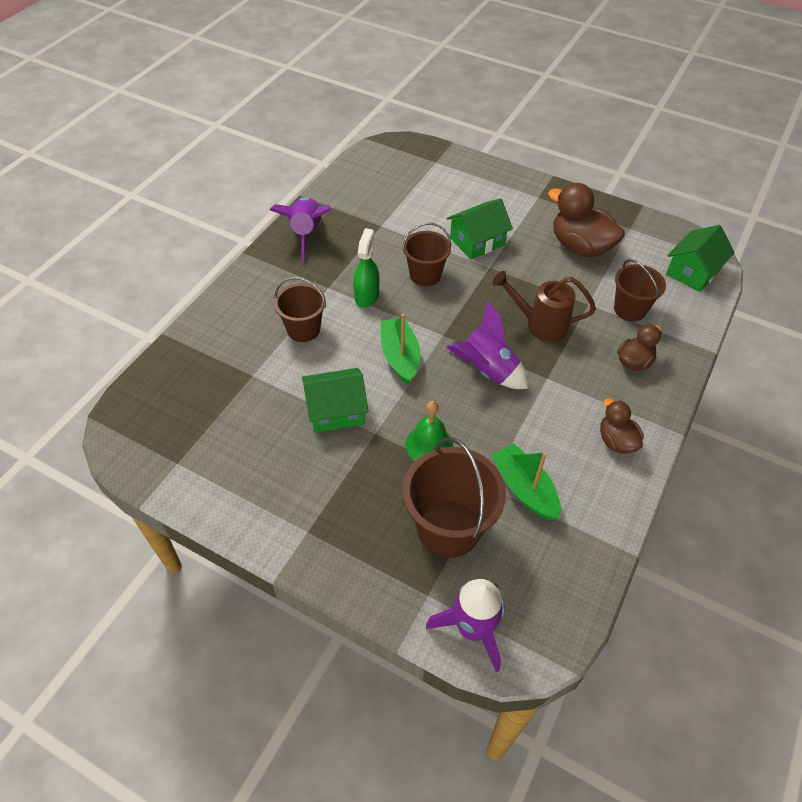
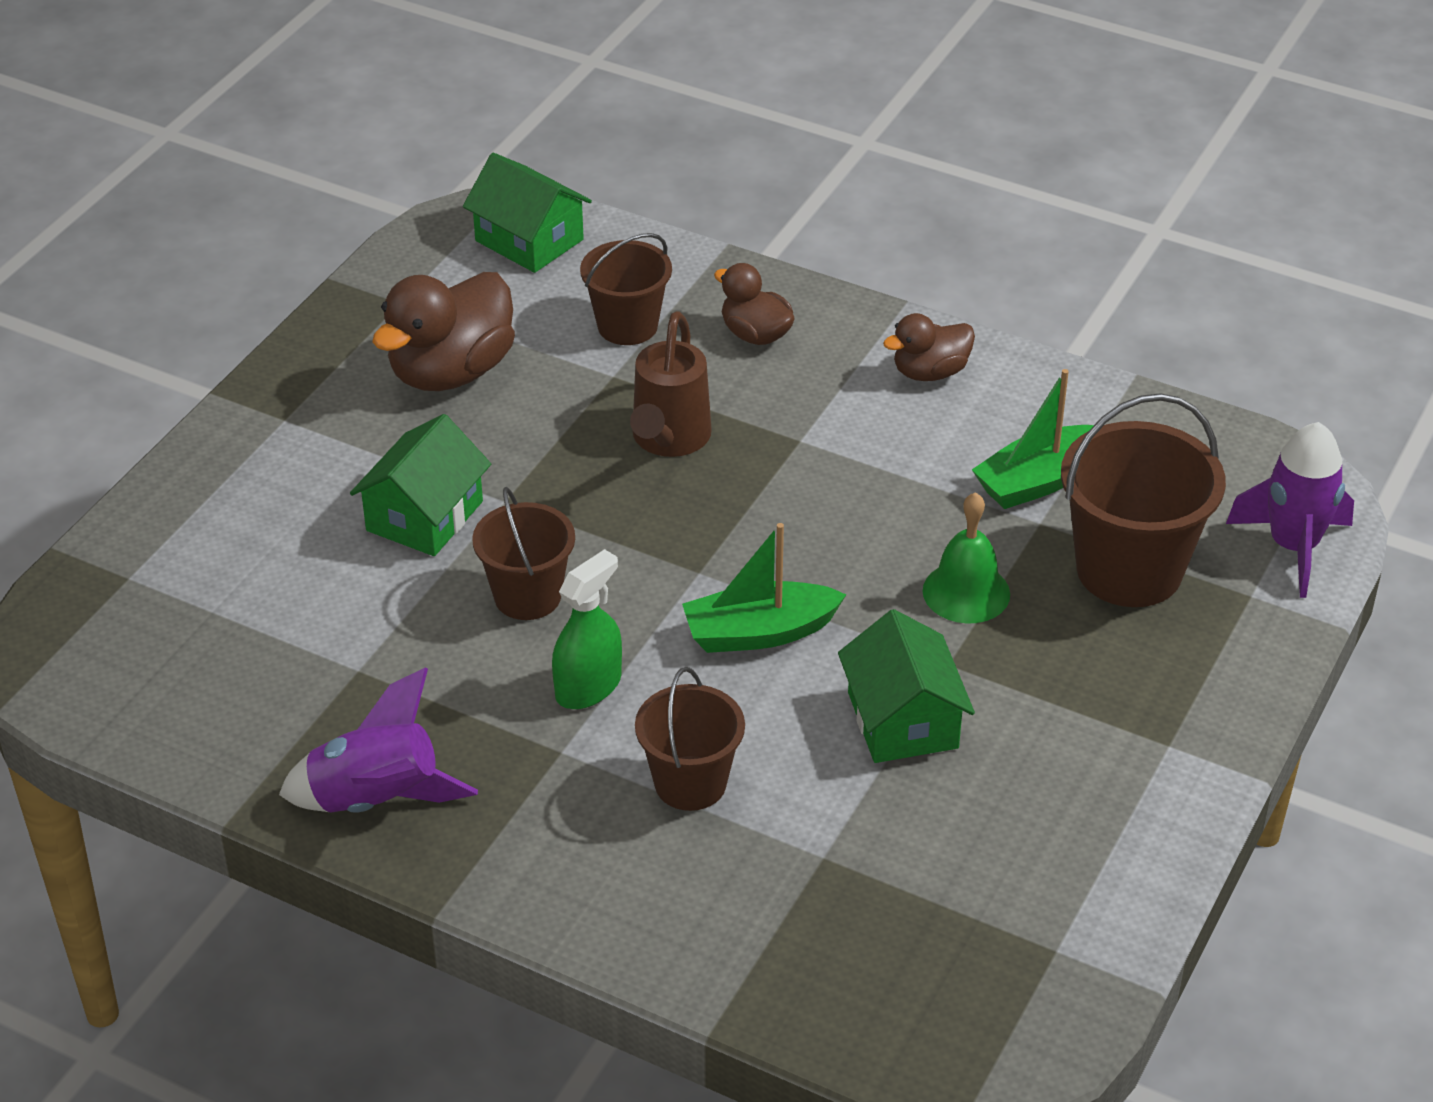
camera: 90 degrees left, 10 degrees down
green spray bottle [353,228,379,308] -> green spray bottle turned 120 degrees clockwise [552,549,622,709]
purple rocket [446,301,528,389] -> none
green house [447,198,513,259] -> green house turned 60 degrees clockwise [350,414,491,556]

